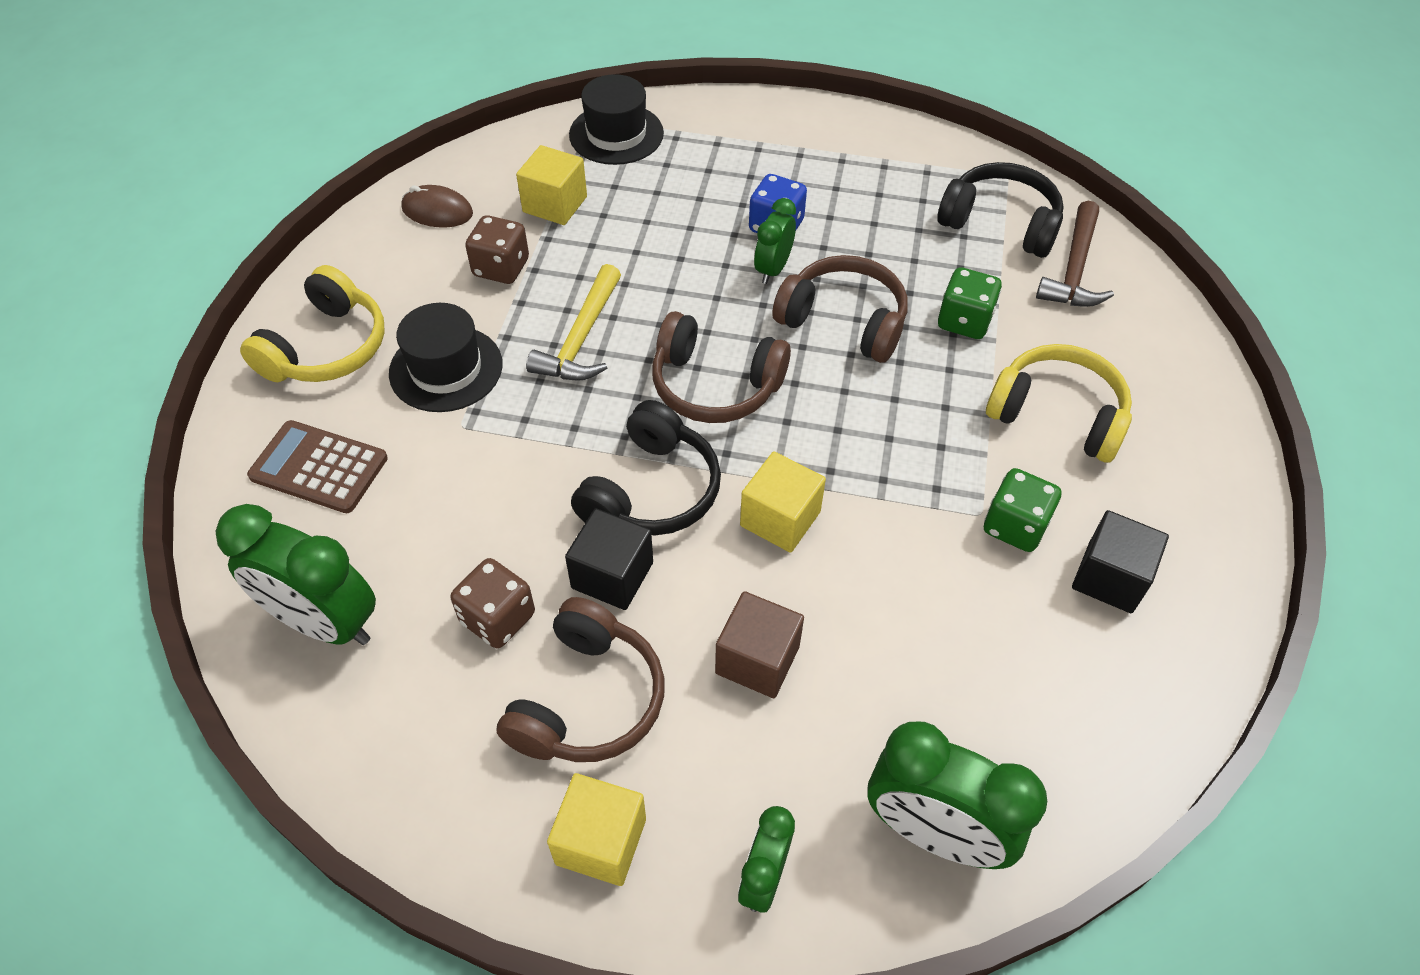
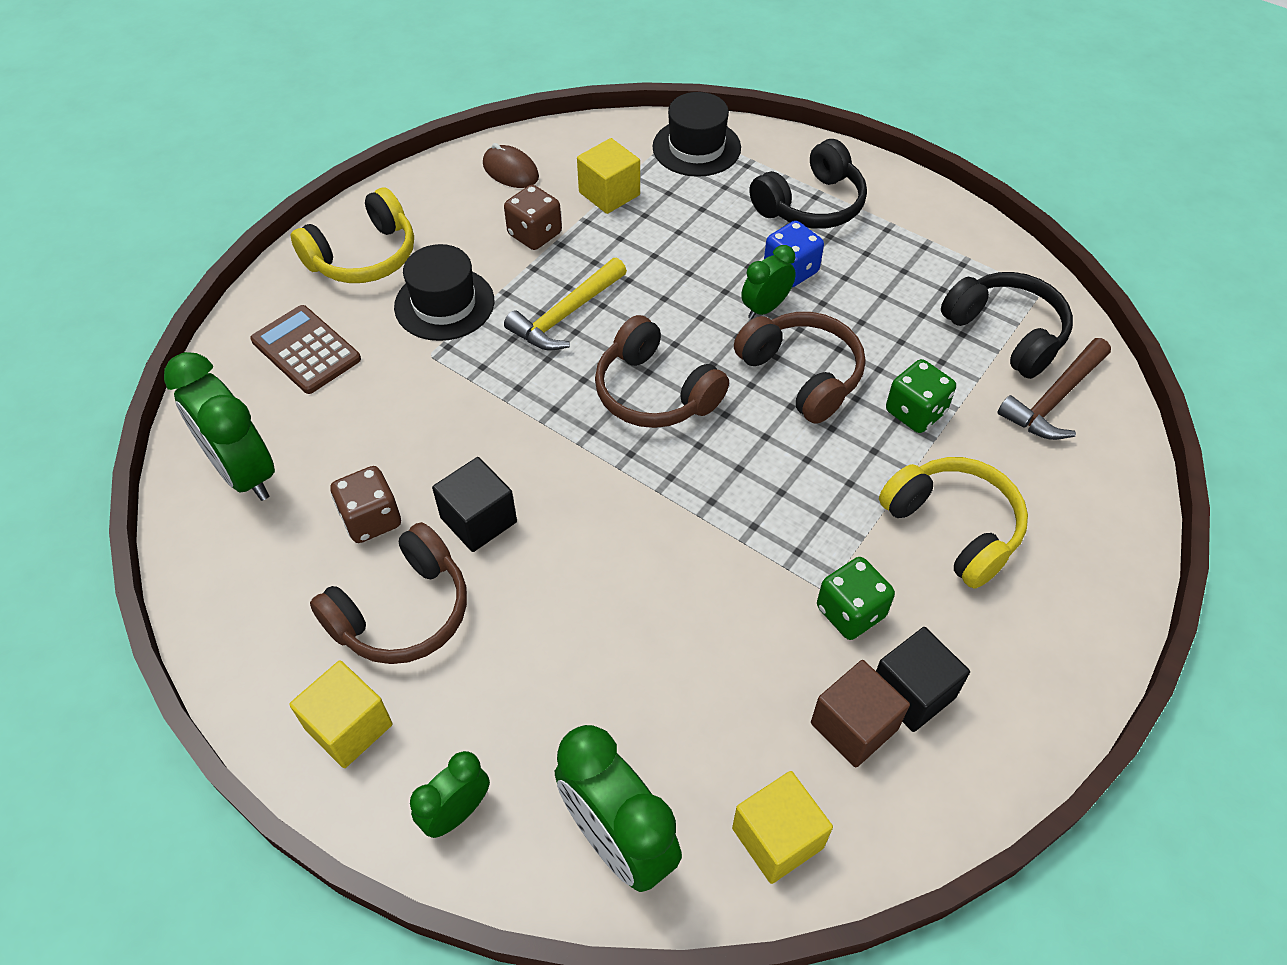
camera: 25 degrees right, 0 degrees up
black headphones [571,400,721,535] -> black headphones moved to [749,139,867,229]
brown cube [715,591,804,698] -> brown cube moved to [811,660,910,768]
yellow cube [740,451,826,553] -> yellow cube moved to [732,771,833,884]

